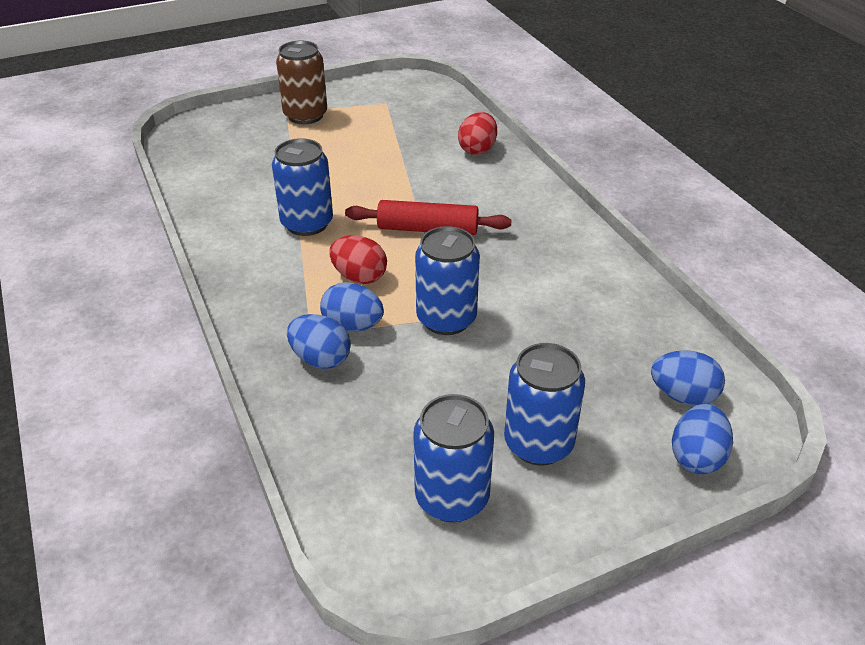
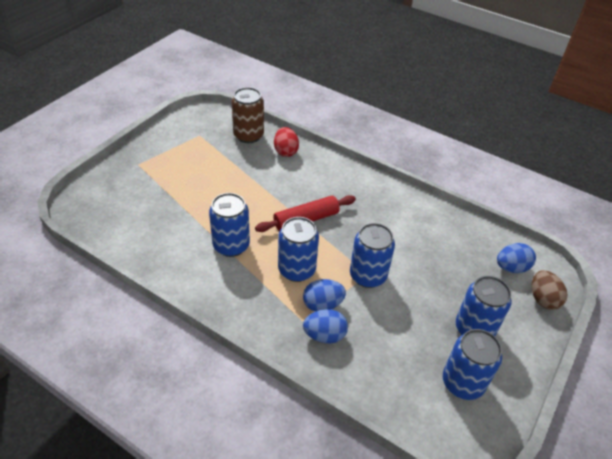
camera: 35 degrees left, 5 degrees up
brown can [276,41,327,124] -> brown can moved to [231,87,264,143]
red egg [329,235,387,284] -> blue can [278,217,319,282]
blue egg [672,404,733,474] -> brown egg [532,270,567,310]

